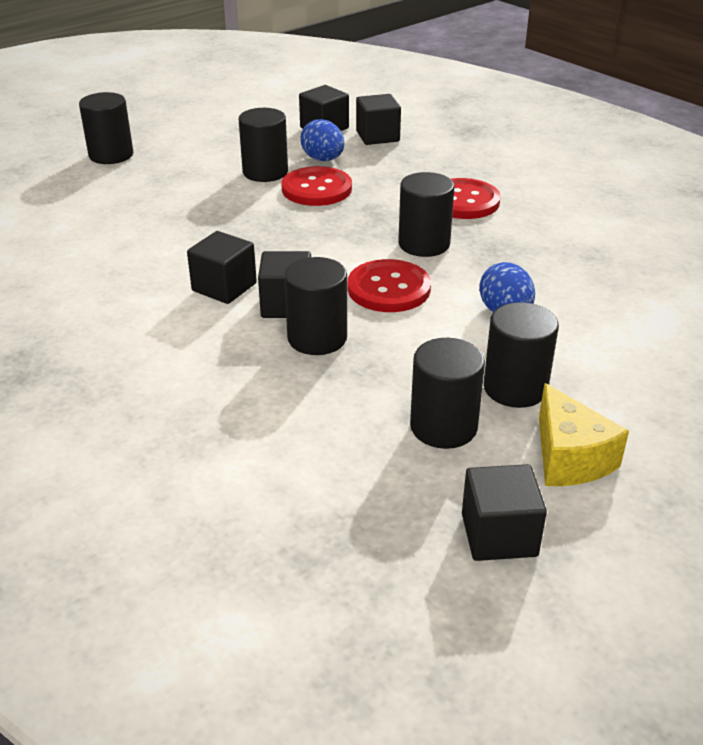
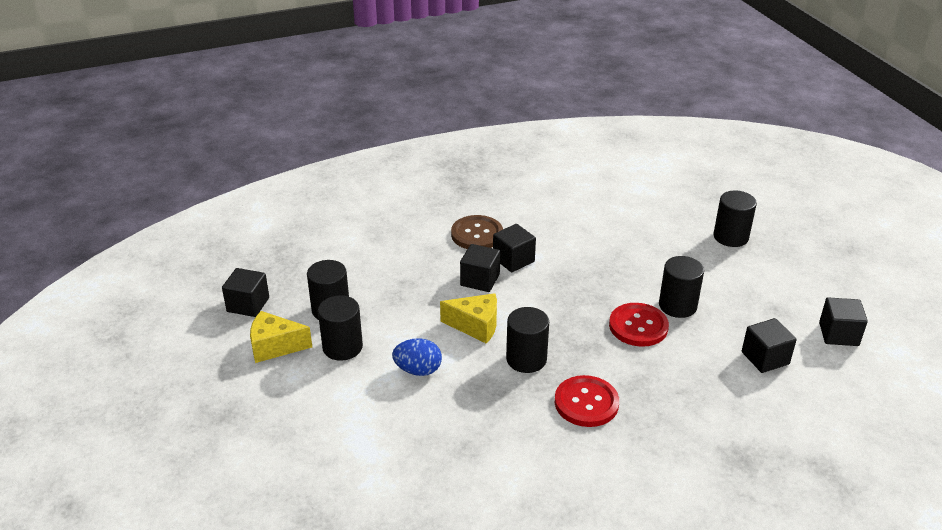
camera: 110 degrees right, 0 degrees up
black cylinder [284,257,347,355] -> none
blue egg [300,119,344,161] -> none
red button [348,259,431,312] -> yellow cheese [440,293,497,344]
black cube [356,94,401,145] -> black cube moved to [819,297,868,346]
none -> brown button [451,215,503,249]

